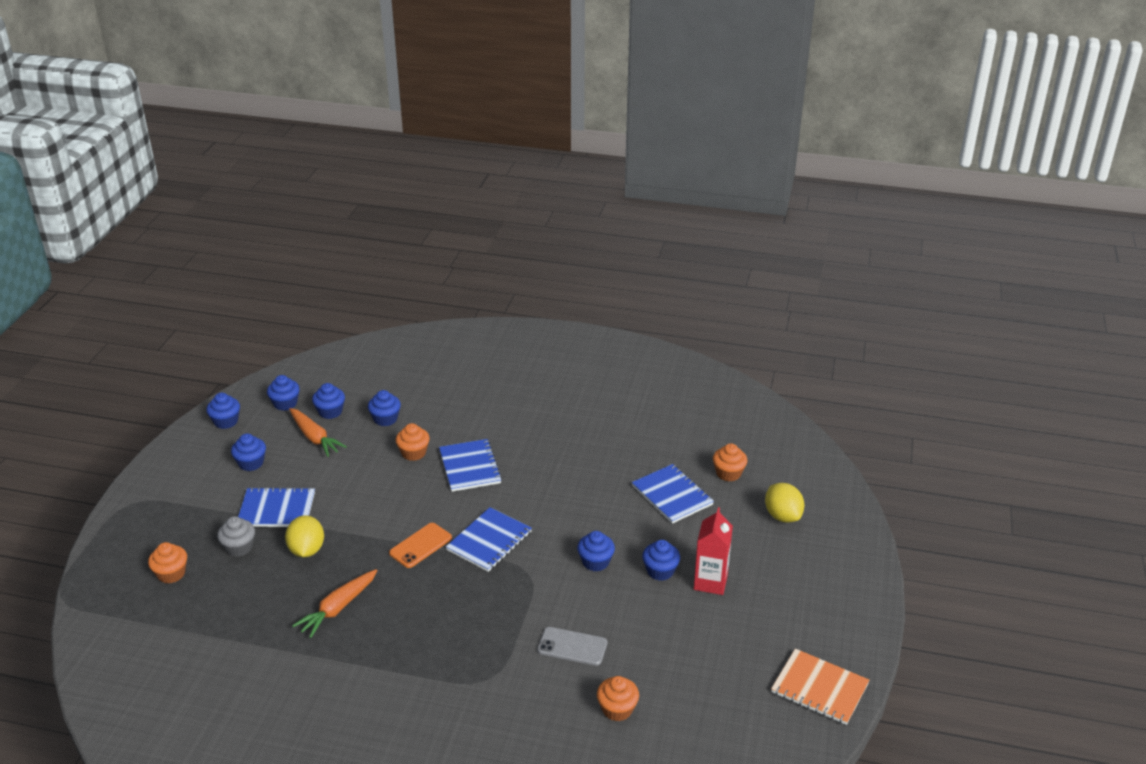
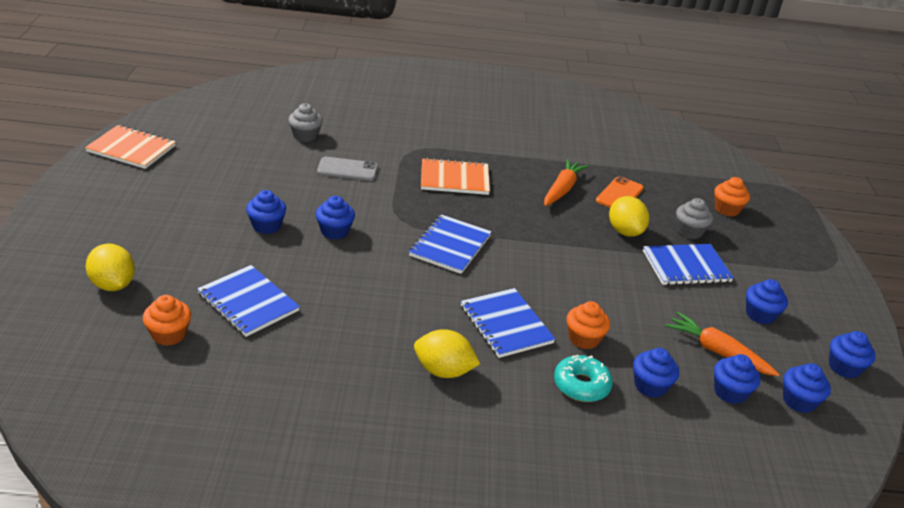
camera: 165 degrees right, 0 degrees up
orange phone [389,523,452,568] -> orange phone moved to [596,176,644,208]
orange cupcake [597,676,639,721] -> grey cupcake [288,103,323,142]
red carton [694,507,733,595] -> none
none -> yellow lemon [414,329,480,378]
none -> orange notebook [421,158,490,195]
none -> turquoise donut [554,355,613,402]

